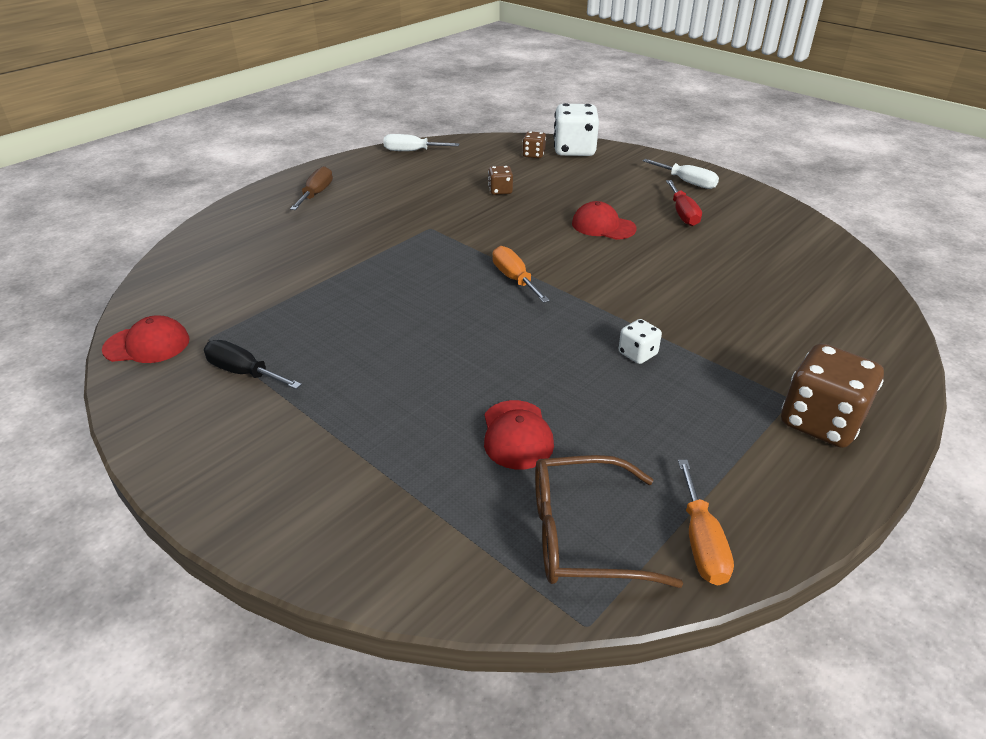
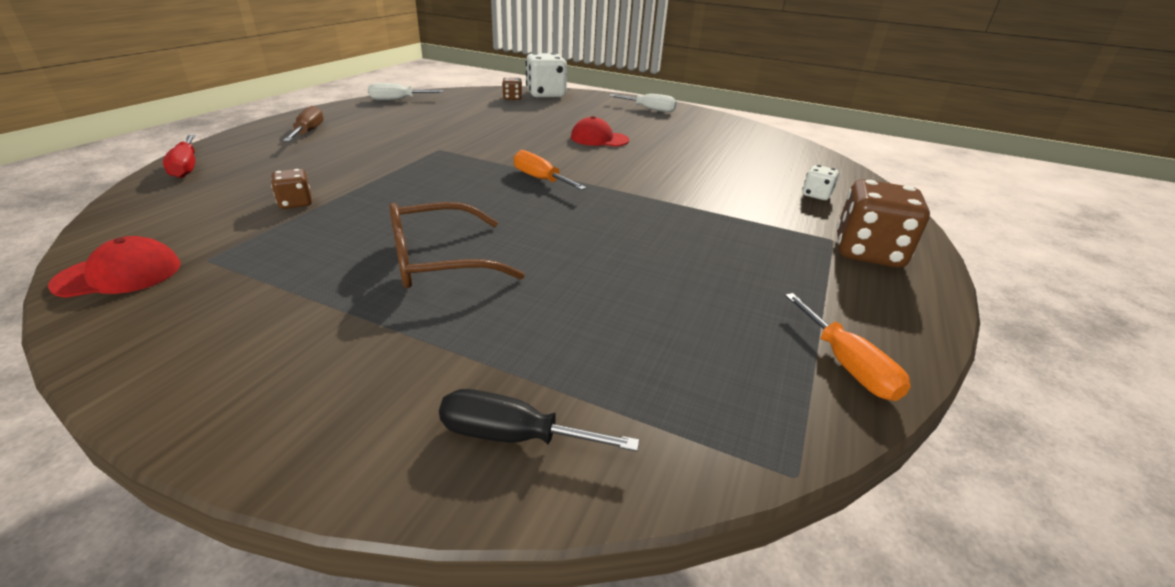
camera: 20 degrees left, 5 degrees down
black screwdriver [204,340,302,389] -> black screwdriver moved to [439,389,639,452]
red cap [484,400,554,469] -> none
brown dice [488,166,513,195] -> brown dice moved to [271,169,312,209]
brown glasses [535,455,683,588] -> brown glasses moved to [389,202,525,288]
white dice [618,319,662,364] -> white dice moved to [802,165,839,200]
red screwdriver [666,180,702,226] -> red screwdriver moved to [163,135,196,178]

